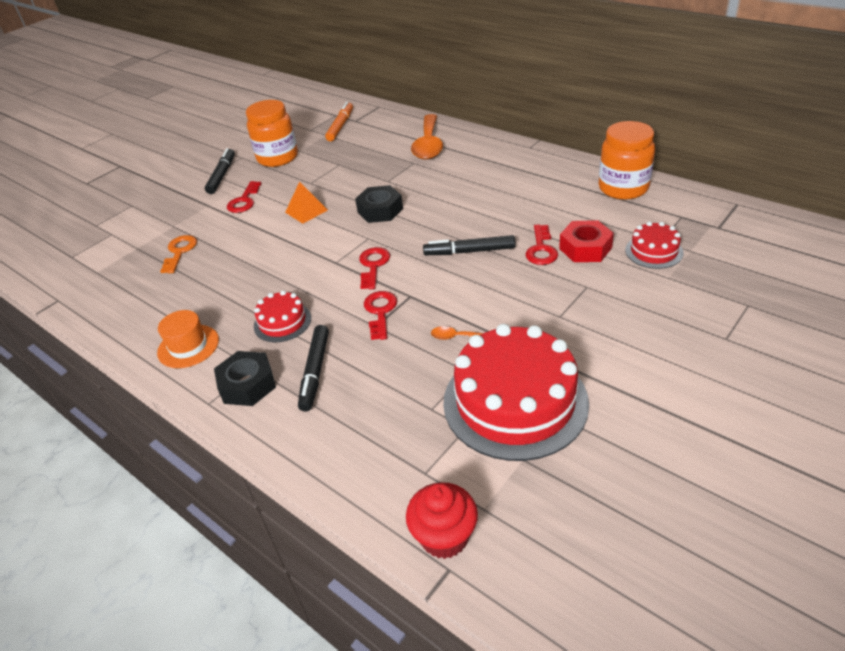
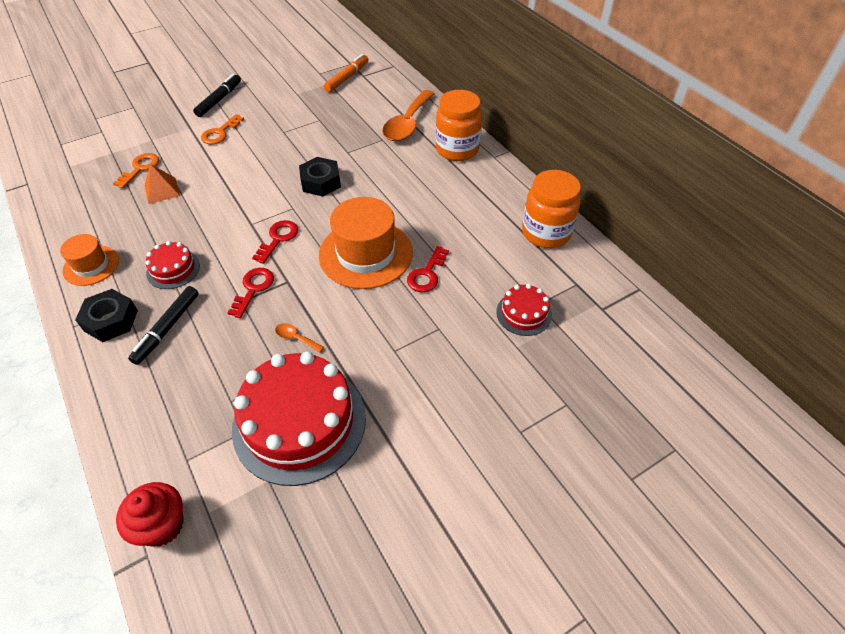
camera: 15 degrees right, 10 degrees up
red key [227,181,262,213] -> orange key [201,114,244,144]
orange jar [246,100,298,167] -> orange jar moved to [436,90,482,161]
orange pyramid [285,182,328,224] -> orange pyramid moved to [145,164,180,204]
black marker [423,235,516,255] -> orange hat [319,197,413,289]
red nut [559,220,614,262] -> none

